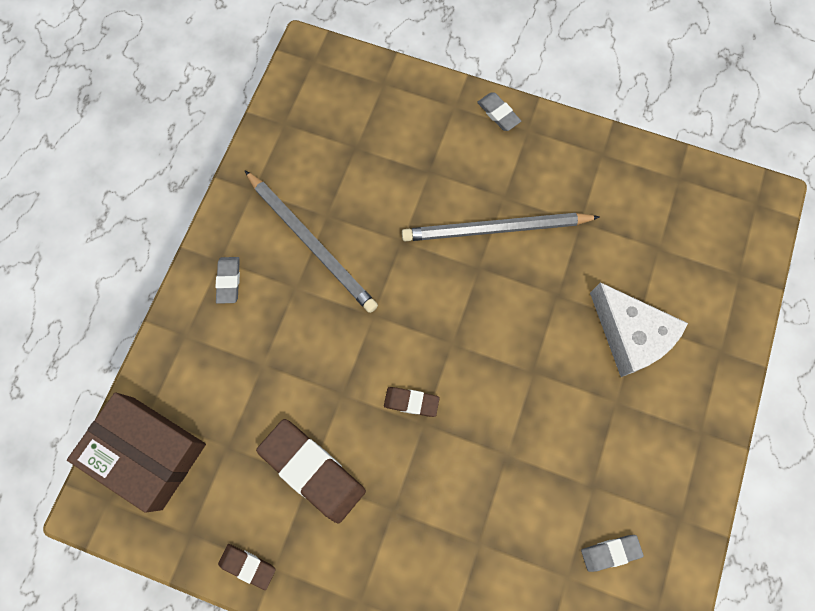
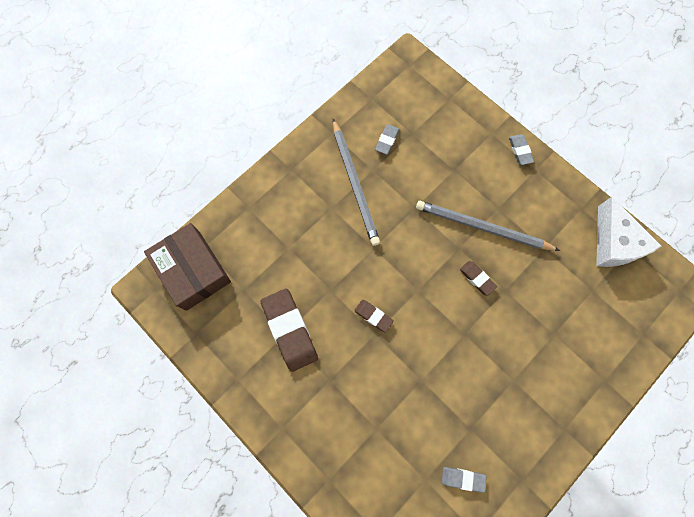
camera: 25 degrees right, 0 degrees up
grey eraser [215,257,240,304] -> grey eraser moved to [375,124,399,155]
brown eraser [218,544,276,590] -> brown eraser moved to [460,261,497,296]
white cheese [590,282,688,377] -> white cheese moved to [596,197,661,267]

